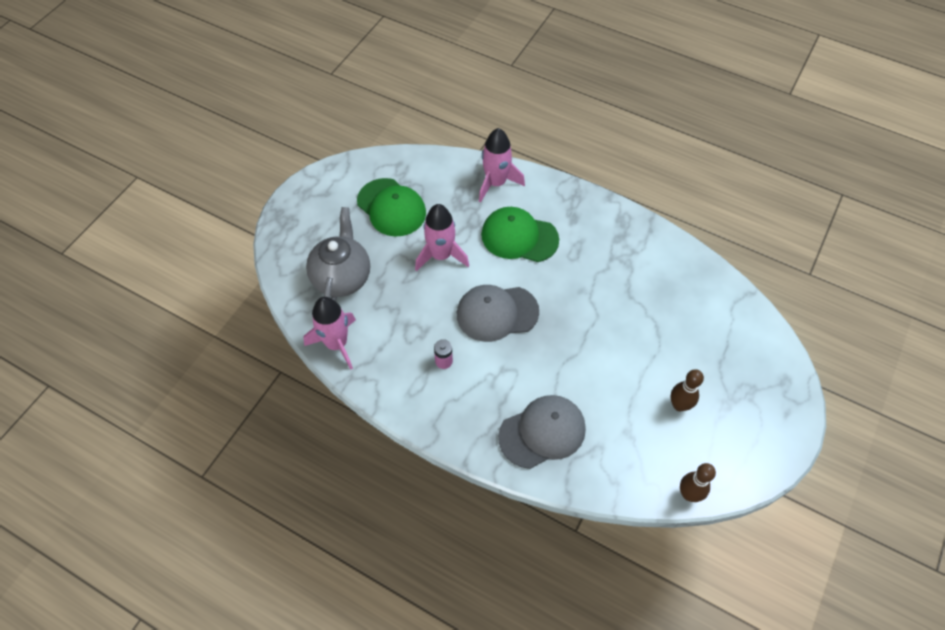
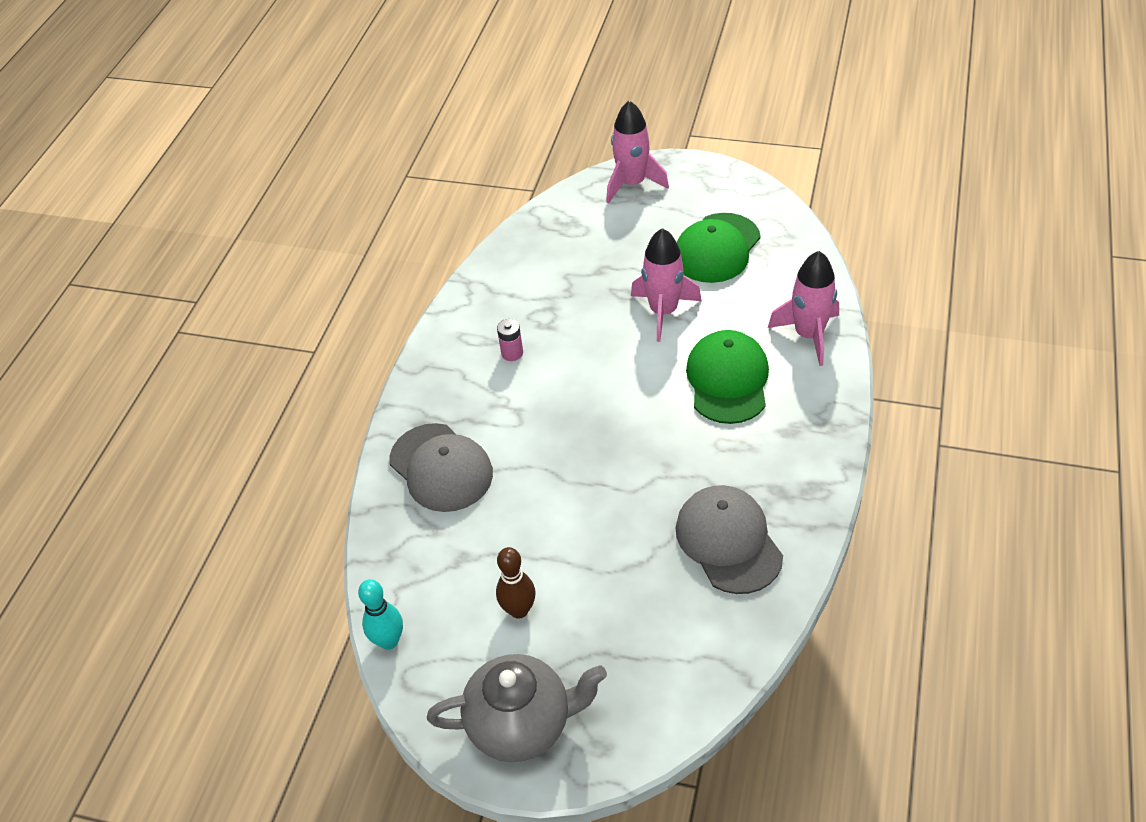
camera: 80 degrees right, 10 degrees down
pink rocket [303,297,356,370] -> pink rocket moved to [606,100,669,203]
grey teapot [306,207,370,302] -> grey teapot moved to [427,654,607,762]
grey cap [457,285,539,342] -> grey cap moved to [676,485,783,594]
brown bowling pin [680,463,716,502] -> turquoise bowling pin [358,579,403,650]

